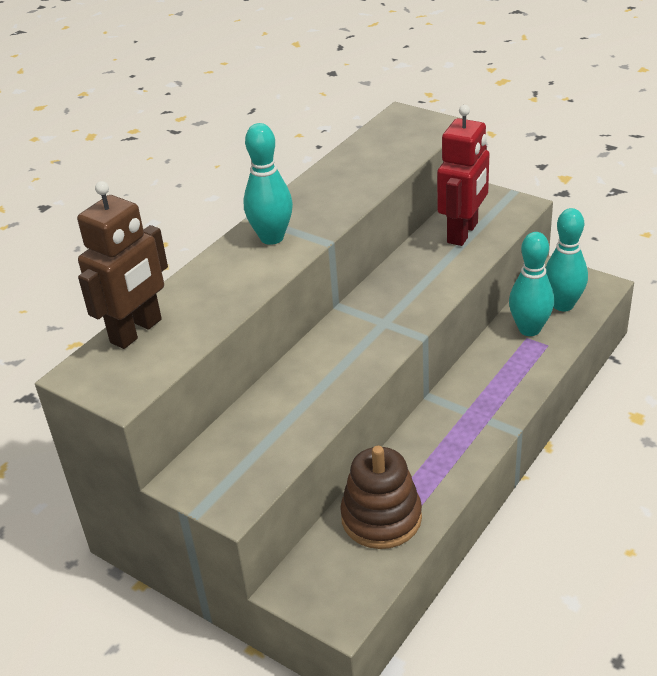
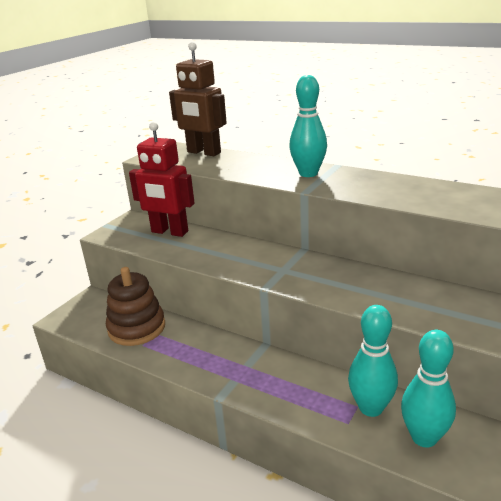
camera: 85 degrees right, 10 degrees down
red robot [437,105,489,246] -> red robot moved to [129,122,195,237]

